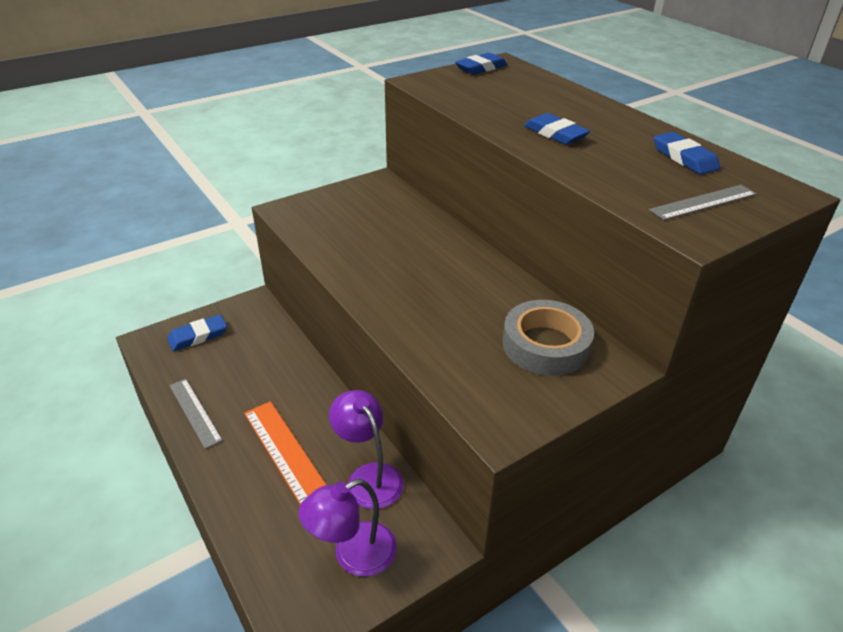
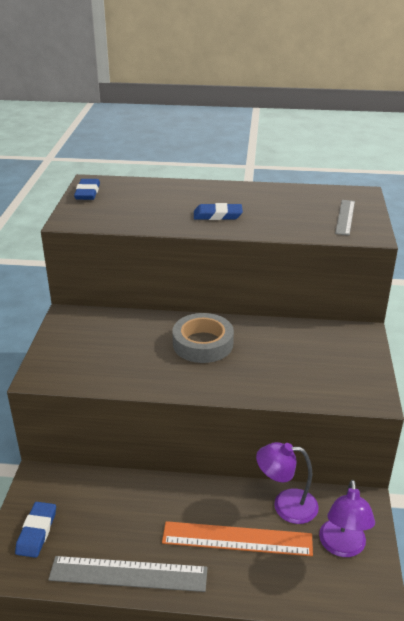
camera: 50 degrees left, 5 degrees down
grey ruler [169,379,223,449] -> grey ruler [48,556,208,592], size x1.61
grey tape [503,300,594,376] -> grey tape moved to [172,313,234,363]
blue eraser [654,132,720,175] -> none

